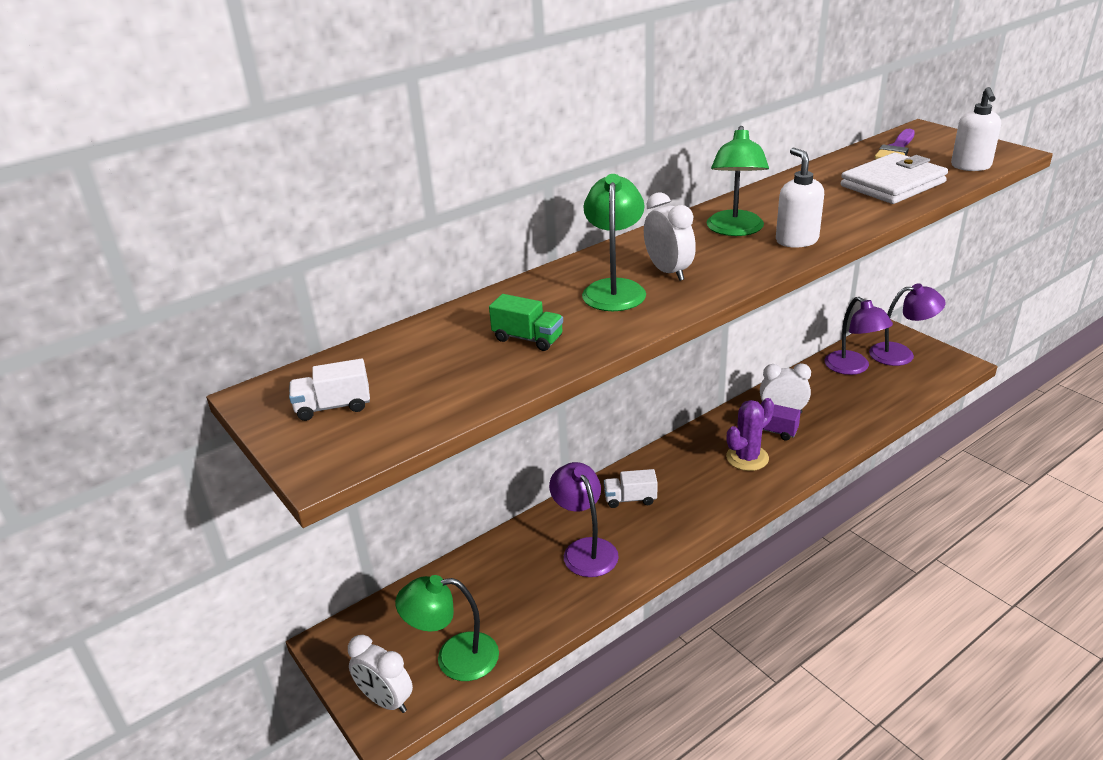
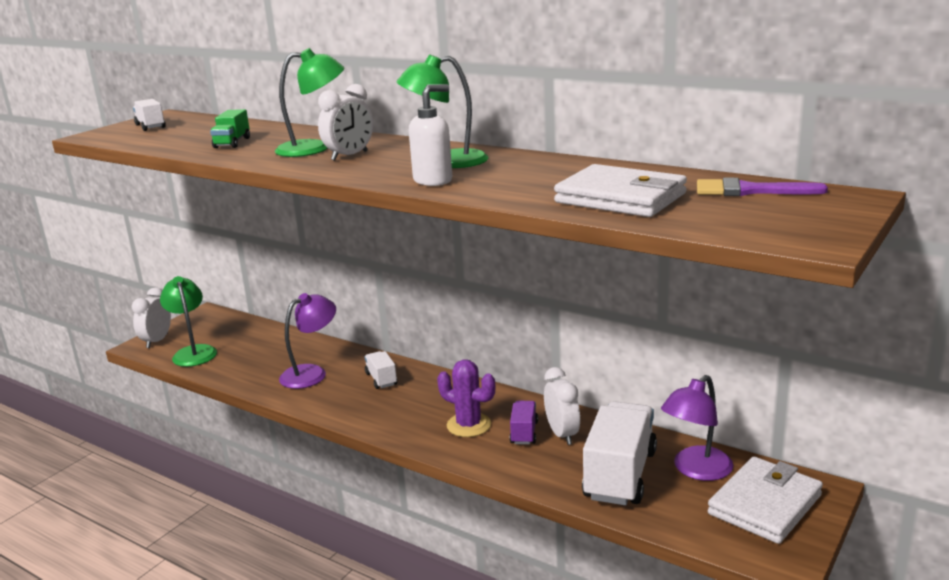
camera: 70 degrees right, 10 degrees down
purple lamp [869,283,946,366] -> white wallet [708,457,823,544]
white soap dispenser [951,87,1001,171] -> none
none -> white truck [582,401,657,505]

